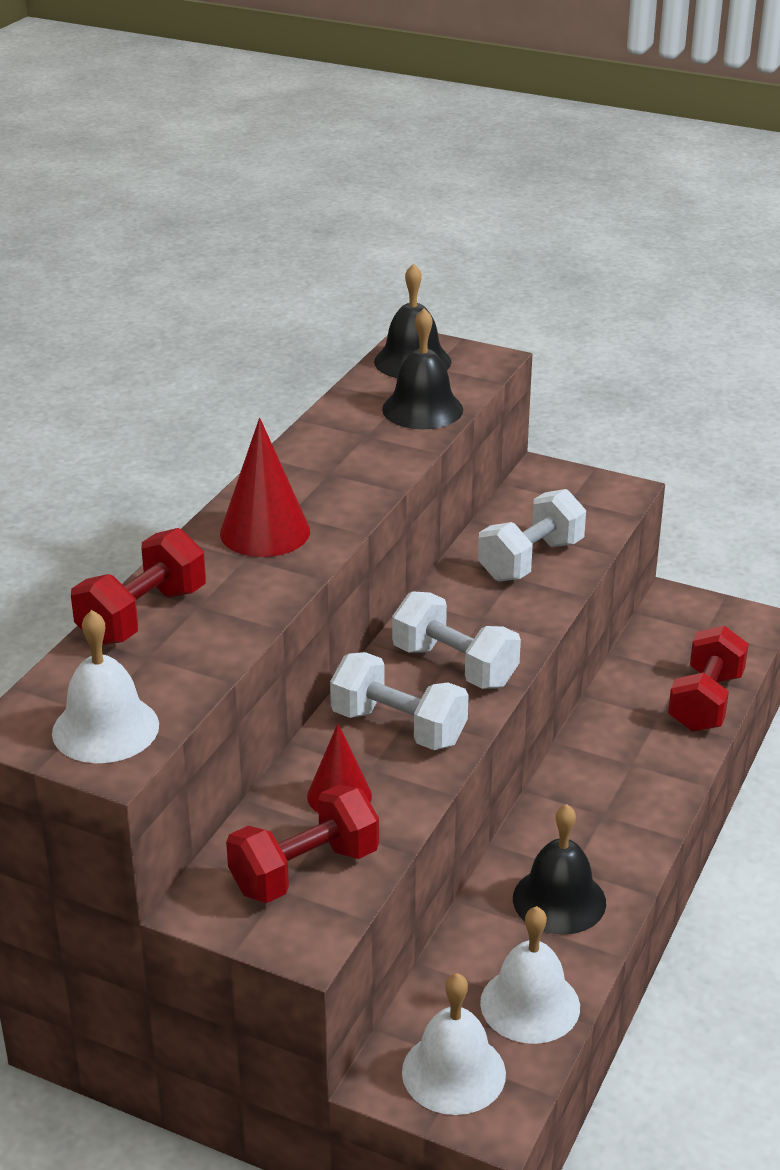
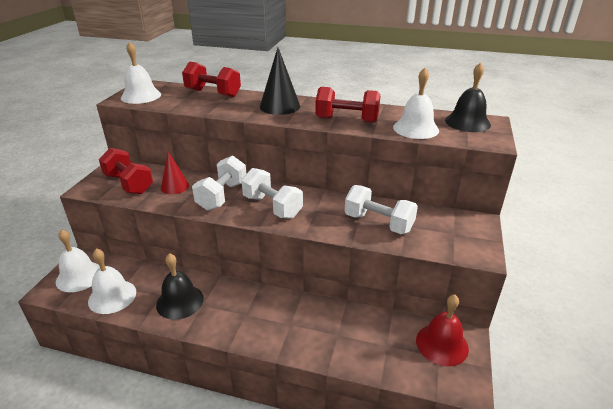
camera: 80 degrees right, 0 degrees up
red cone [220,418,310,557] -> black cone [260,48,300,115]
black bell [382,308,463,429] -> white bell [393,68,439,139]
white dumbbell [392,591,521,689] -> white dumbbell turned 75 degrees counterclockwise [241,168,303,219]
red dumbbell [668,626,749,732] -> red dumbbell moved to [315,87,380,123]
none -> red bell [416,295,469,366]

